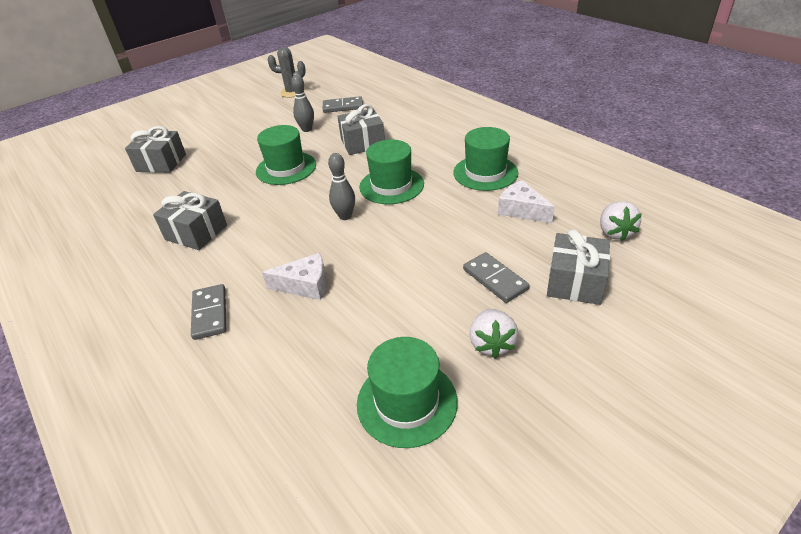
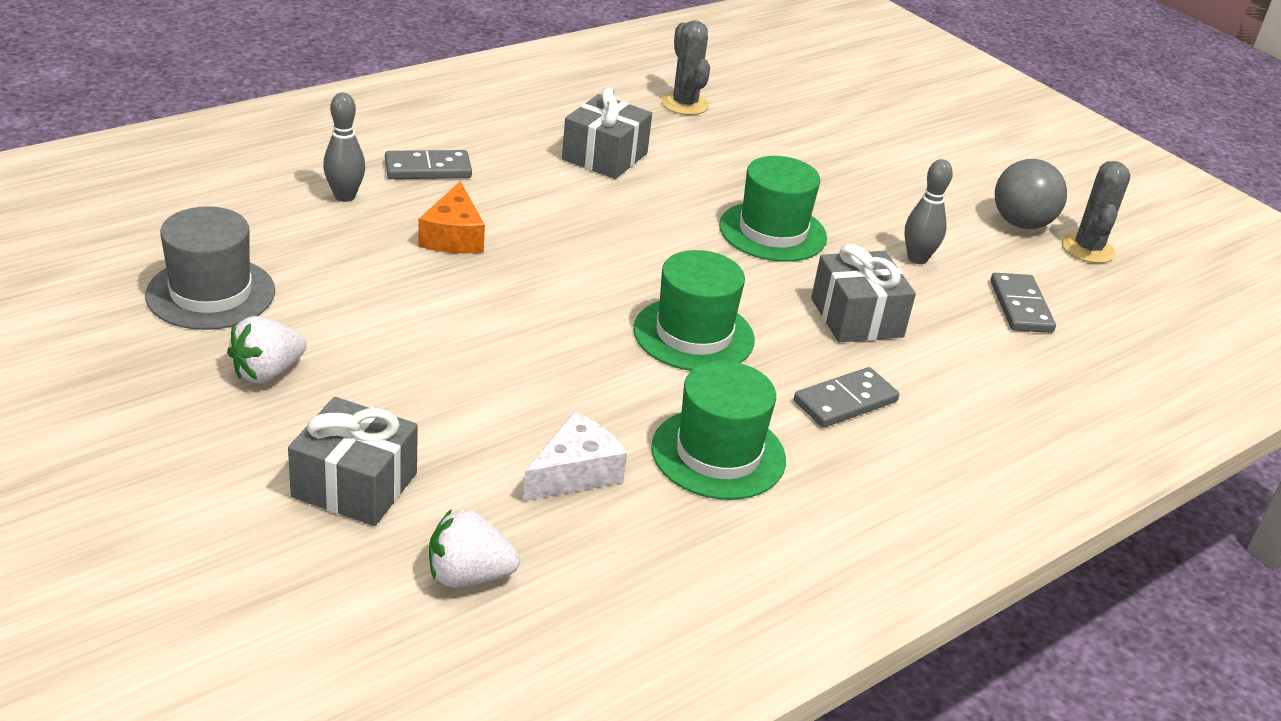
camera: 85 degrees right, 5 degrees down
grey gift [125,126,186,173] -> none
white cheese [262,253,327,300] -> orange cheese [418,181,485,253]
grey bowling pin [328,153,355,220] -> grey bowling pin moved to [323,93,365,202]
green hat [357,337,458,448] -> grey hat [145,206,275,330]
grey domino [463,252,530,303] -> grey domino moved to [794,367,899,428]
white strawberry [469,309,518,358] -> white strawberry turned 45 degrees counterclockwise [227,316,307,384]
none -> grey cactus [661,20,710,115]
none -> grey ball [995,159,1067,229]

